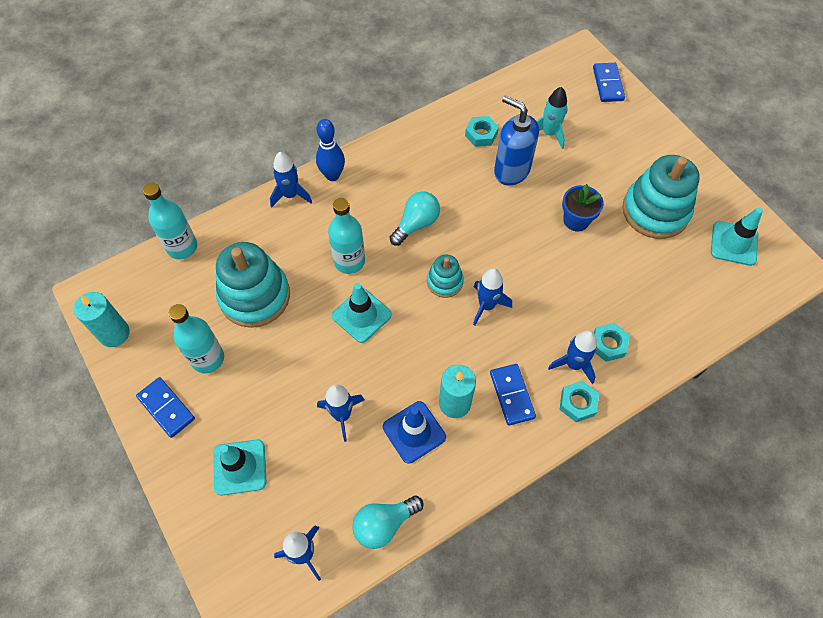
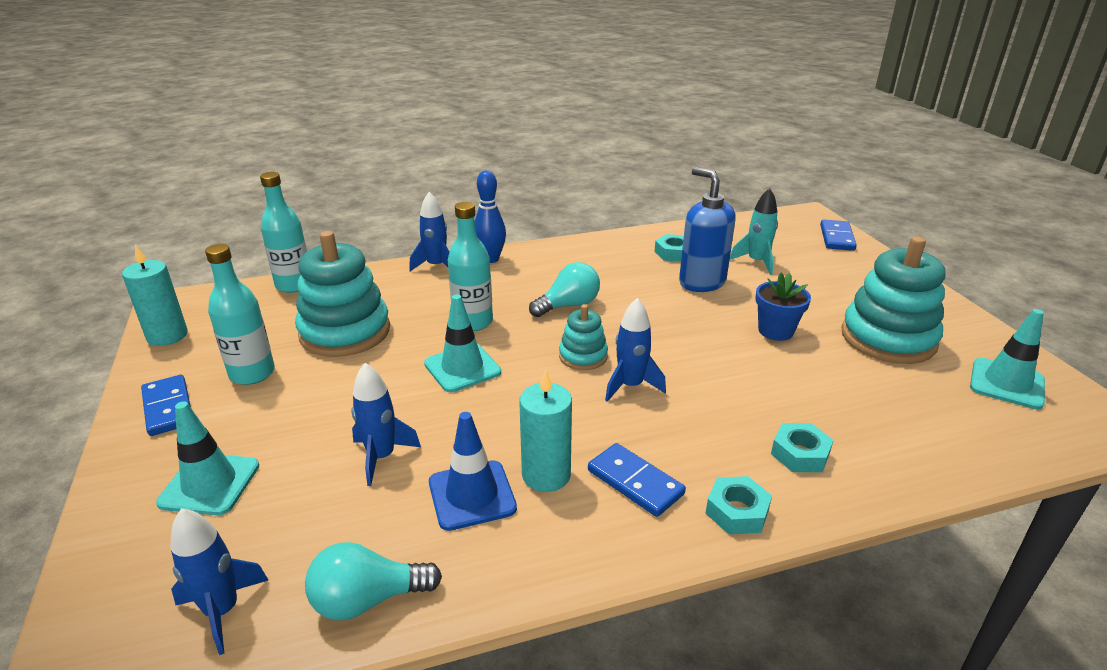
camera: 15 degrees right, 30 degrees down
blue domino [490,364,536,426] -> blue domino turned 45 degrees counterclockwise [588,443,686,517]
blue rocket [548,330,597,384] -> none

